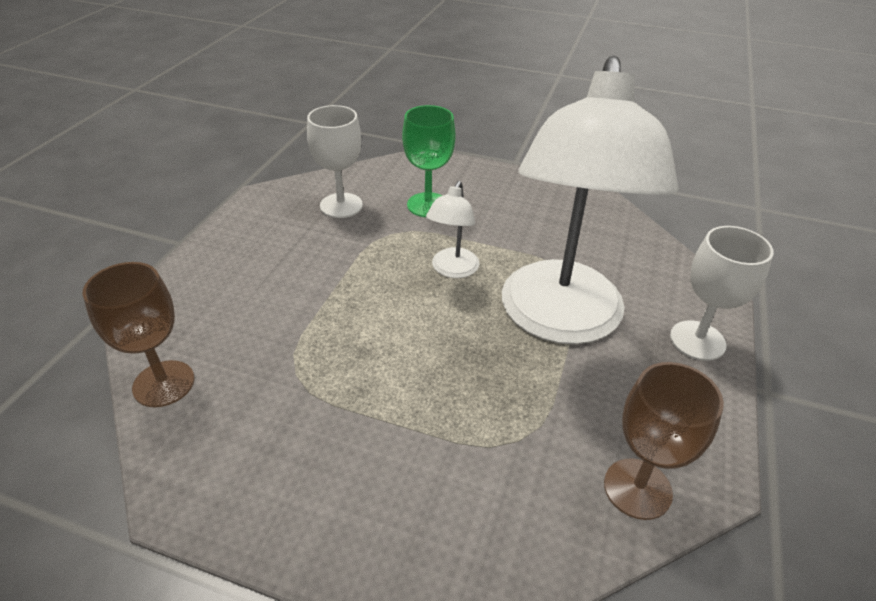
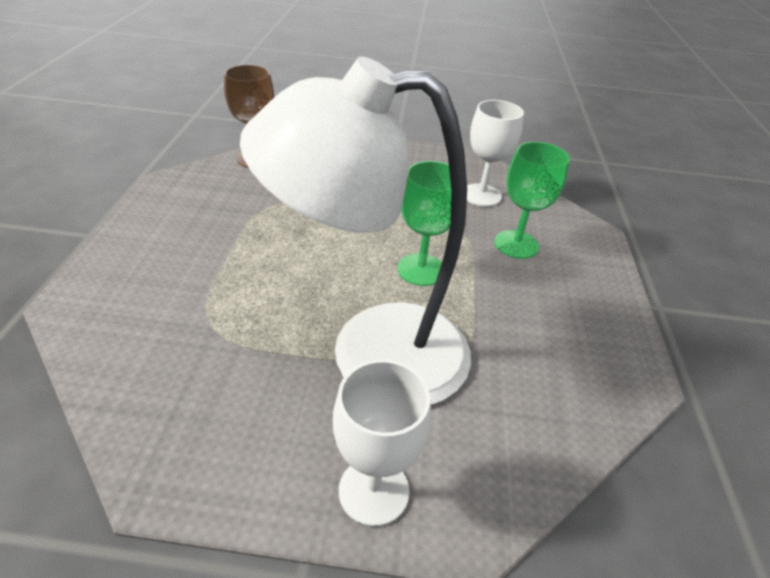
camera: 75 degrees right, 0 degrees up
white lamp [426,181,480,278] -> green goblet [397,161,451,286]
brown goblet [604,362,724,520] -> none

